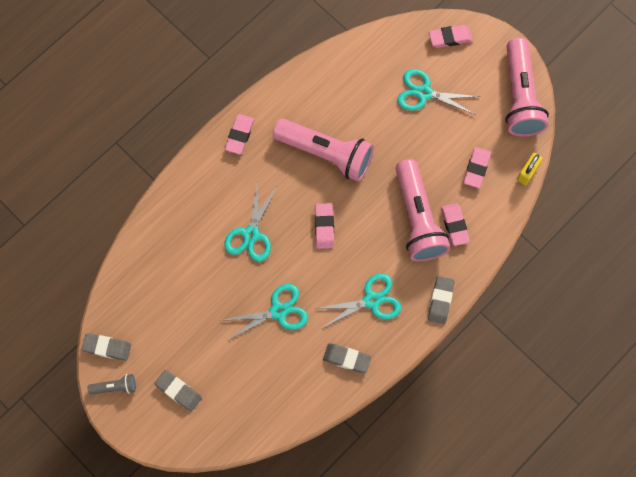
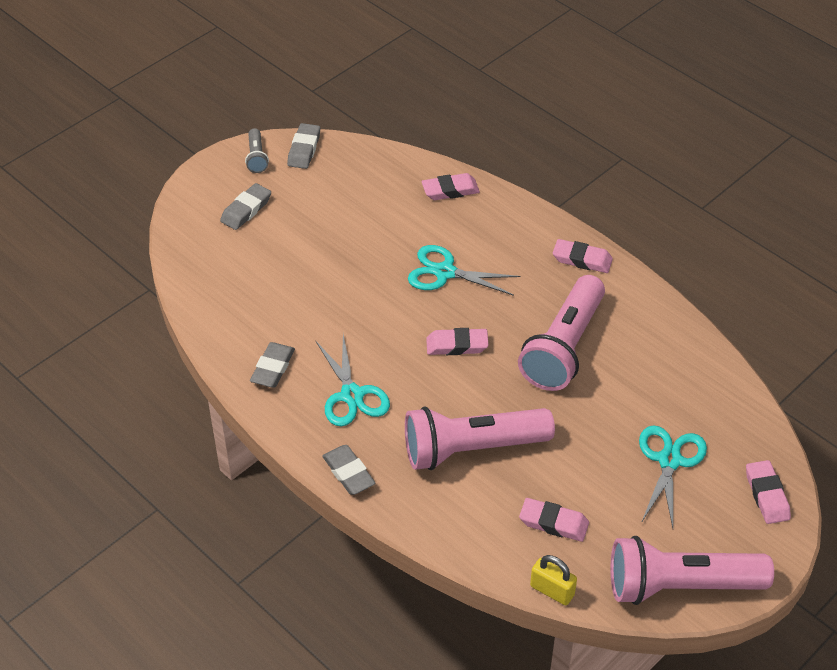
camera: 90 degrees right, 25 degrees down
turquoise scissors [224,284,308,340] -> none
grey eraser [428,276,454,324] -> grey eraser turned 45 degrees clockwise [322,445,376,495]
pink eraser [441,203,470,246] -> pink eraser moved to [422,173,480,200]

